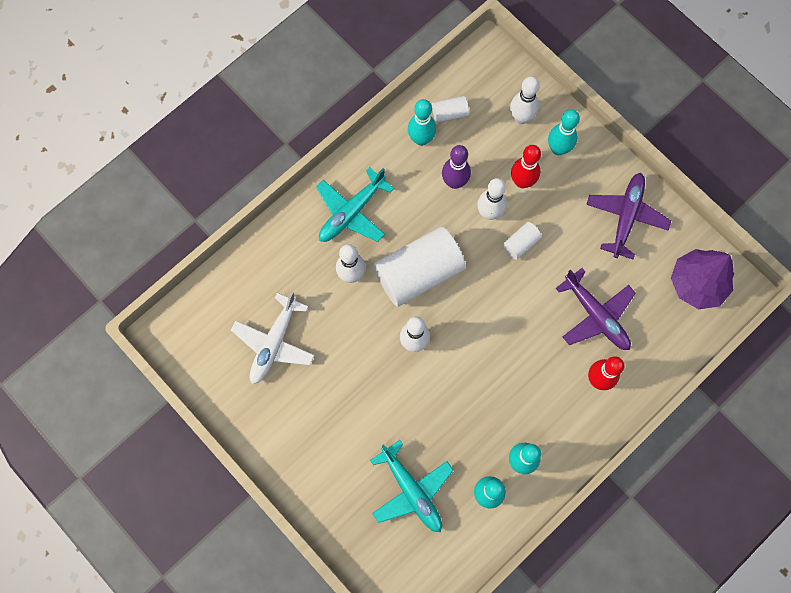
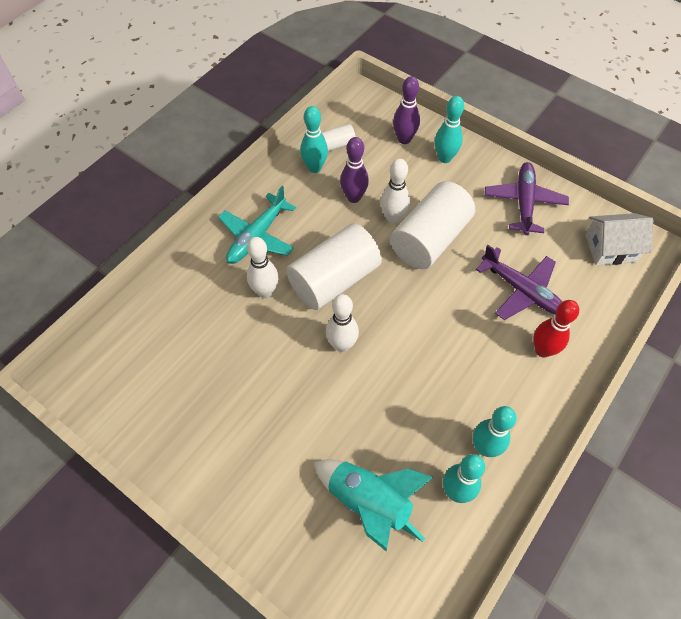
camera: 10 degrees left, 15 degrees down
white plane [231,291,315,384] -> none
turquoise plane [370,440,453,532] -> turquoise rocket [314,459,433,552]
white cylinder [502,222,542,260] -> white cylinder [390,181,475,269], size x2.25
white bowling pin [510,76,540,124] -> purple bowling pin [393,76,420,144]
red bowling pin [511,145,541,188] -> none
purple tree [671,249,734,309] -> white house [585,213,653,265]

